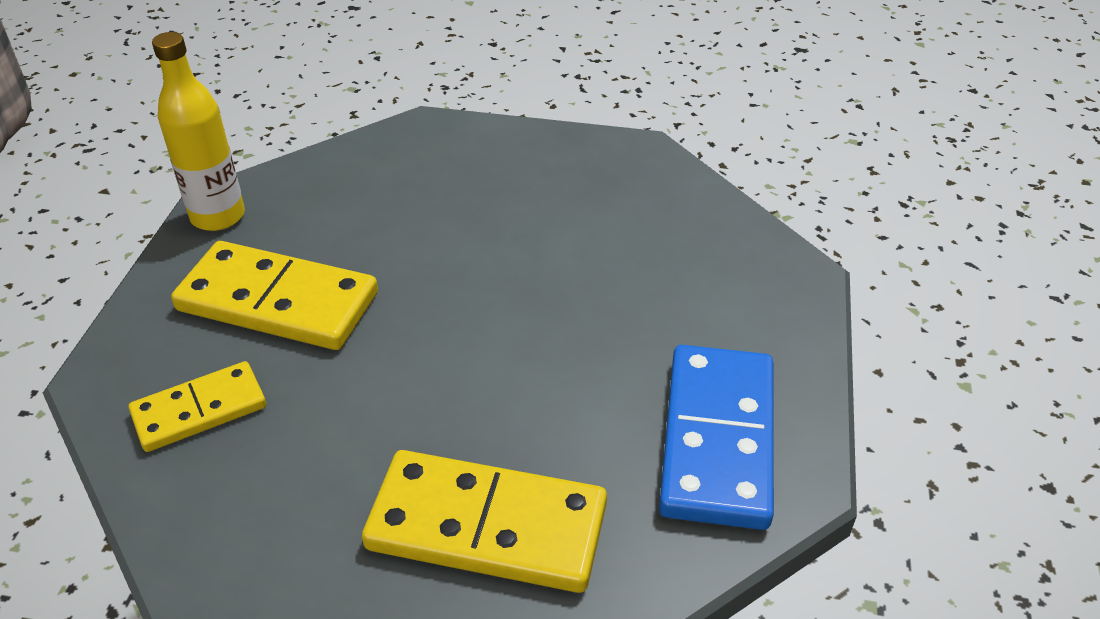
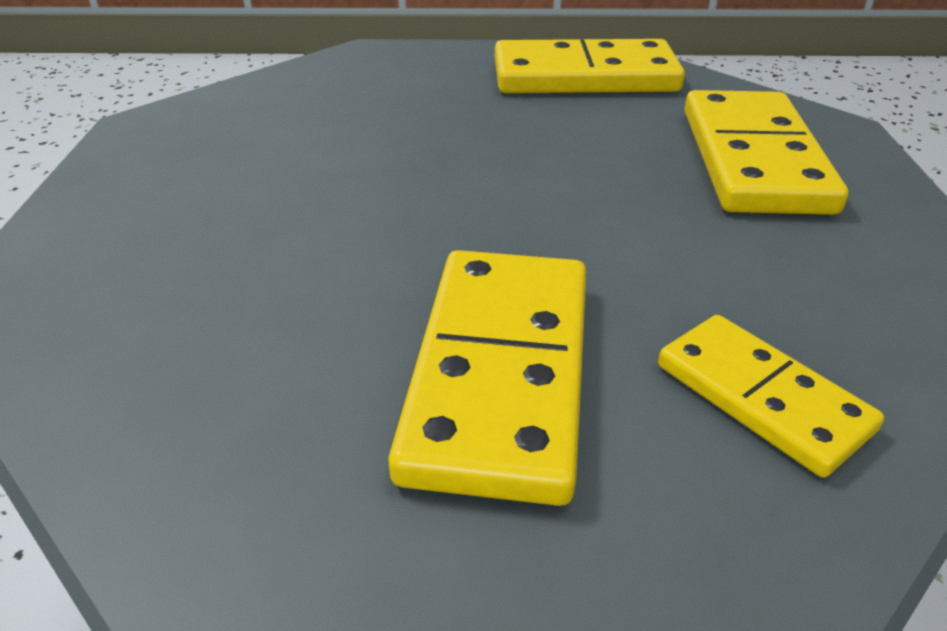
camera: 100 degrees left, 5 degrees down
yellow bottle [152,32,245,231] -> none
blue domino [659,345,774,530] -> yellow domino [495,39,685,93]

